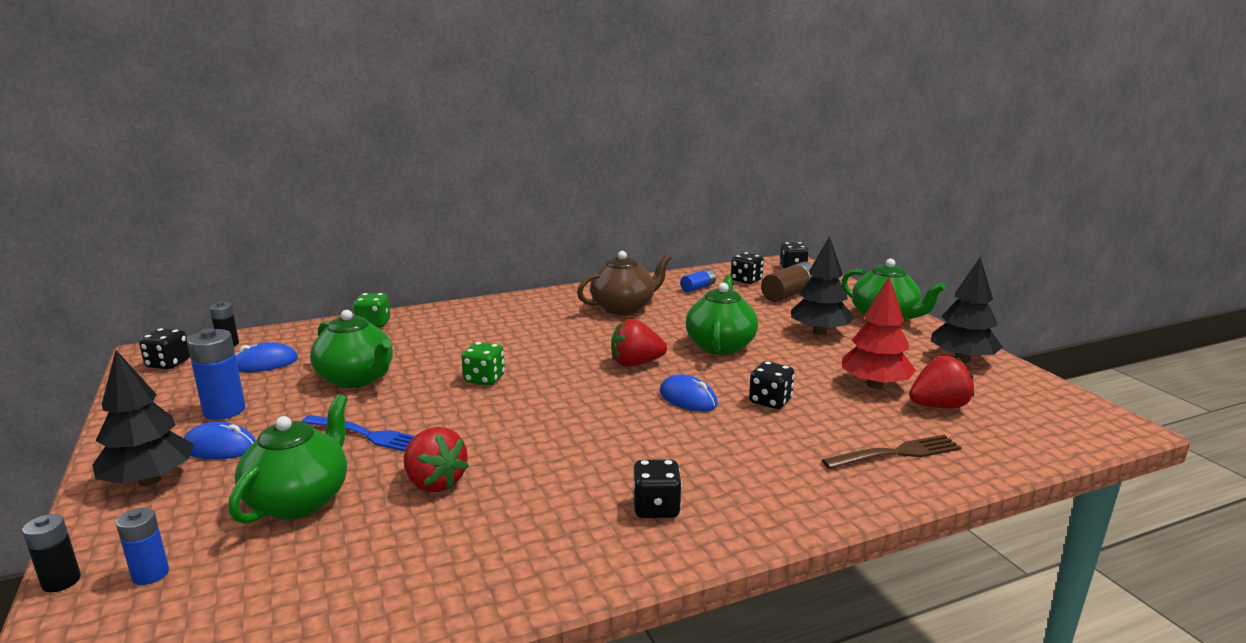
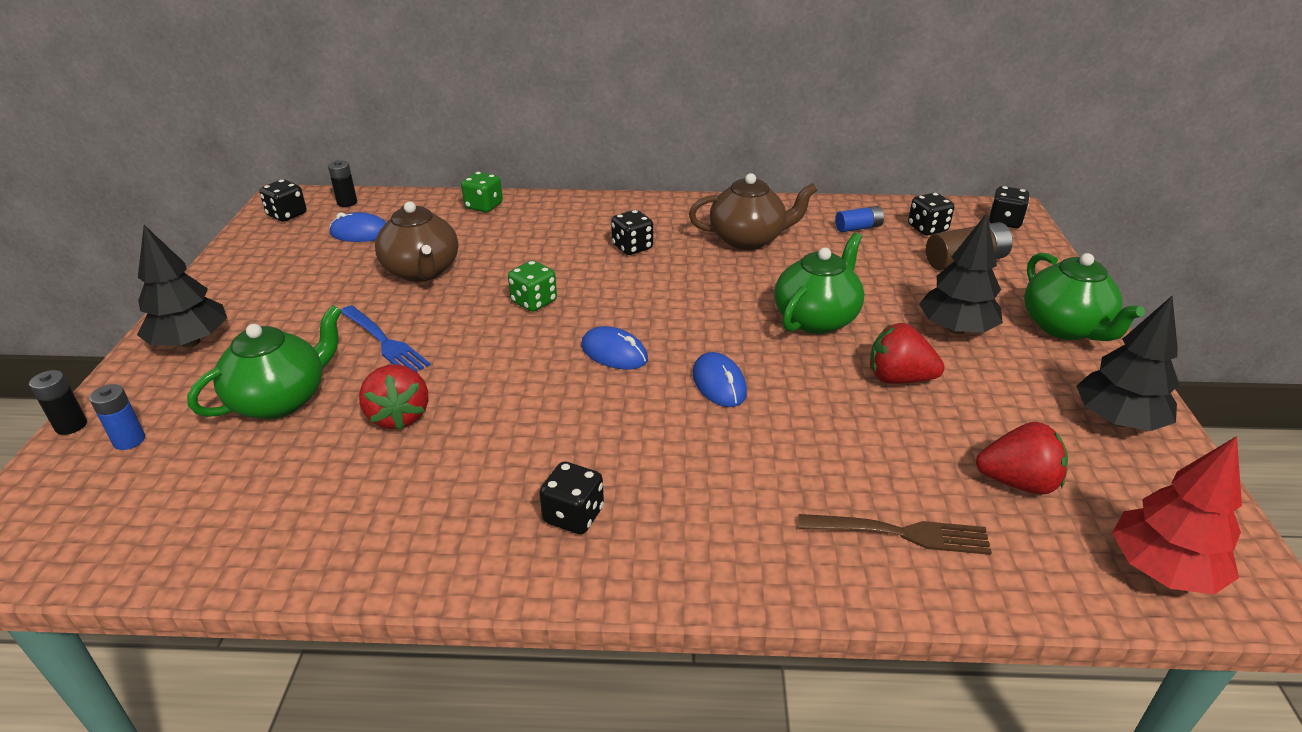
camera: 25 degrees right, 15 degrees up
blue mouse [184,422,256,460] -> blue mouse moved to [581,326,648,370]
blue battery [187,328,245,420] -> none
green teapot [310,310,393,388] -> brown teapot [375,201,458,282]
red strawberry [611,318,667,367] -> red strawberry moved to [870,323,944,384]
black dice [749,361,795,409] -> black dice moved to [611,210,653,255]
red tree [842,276,916,389] -> red tree moved to [1112,436,1242,595]

